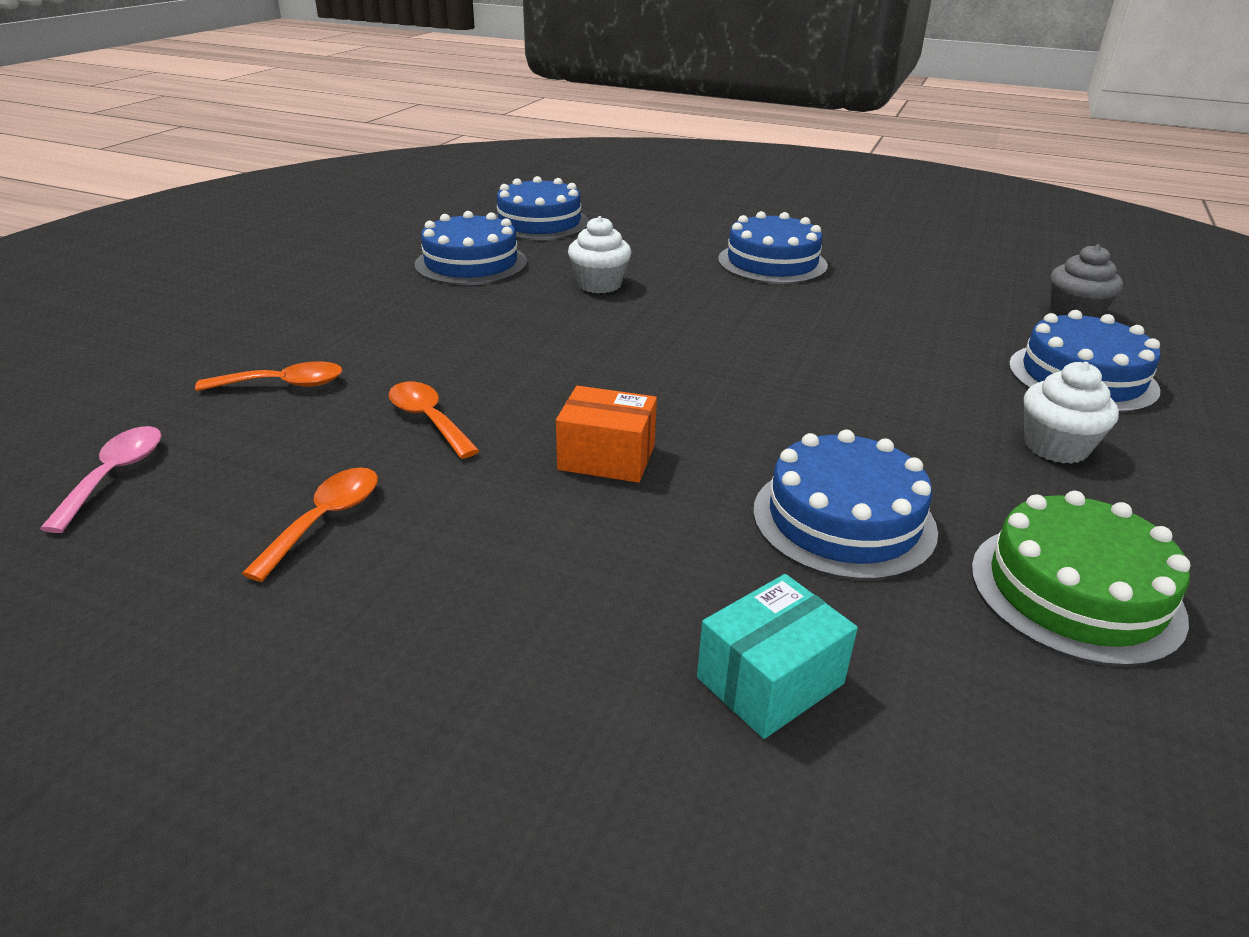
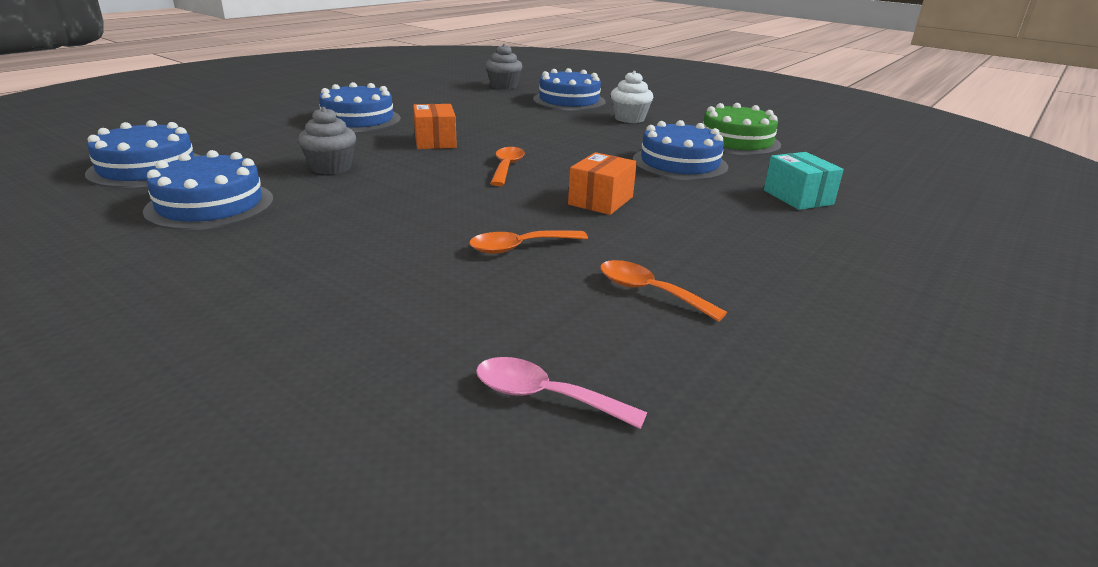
camera: 75 degrees left, 5 degrees down
orange spoon [195,361,342,391] -> orange spoon moved to [490,147,525,186]
white cupcake [568,216,632,294] -> grey cupcake [298,107,356,174]
none -> orange box [413,104,457,149]

